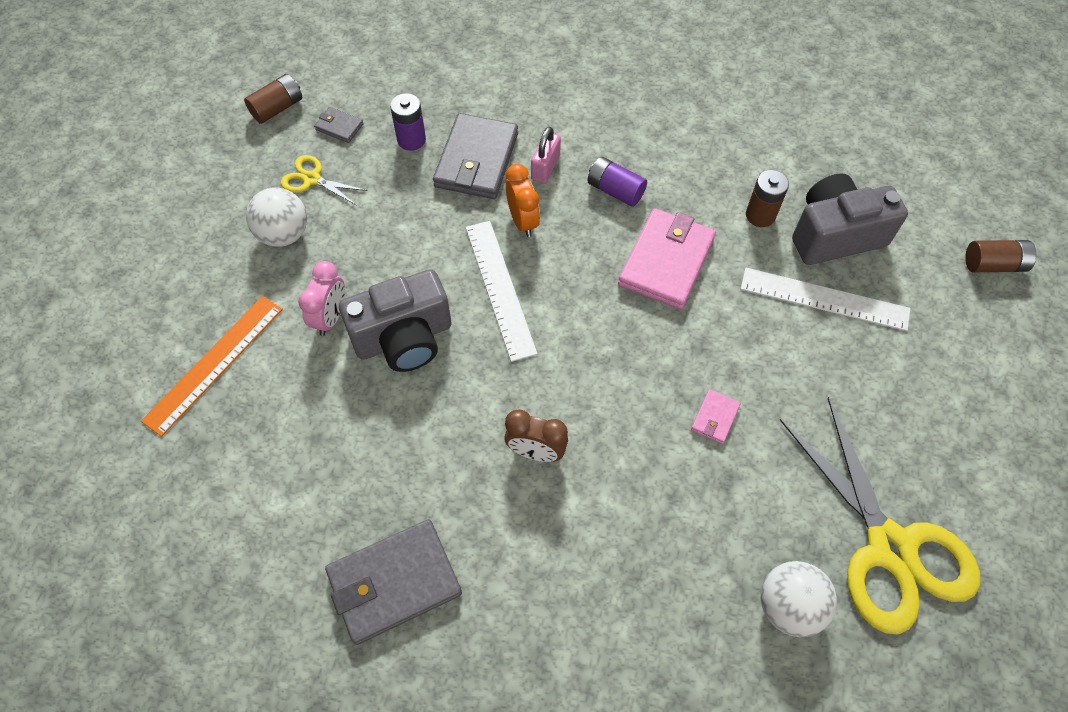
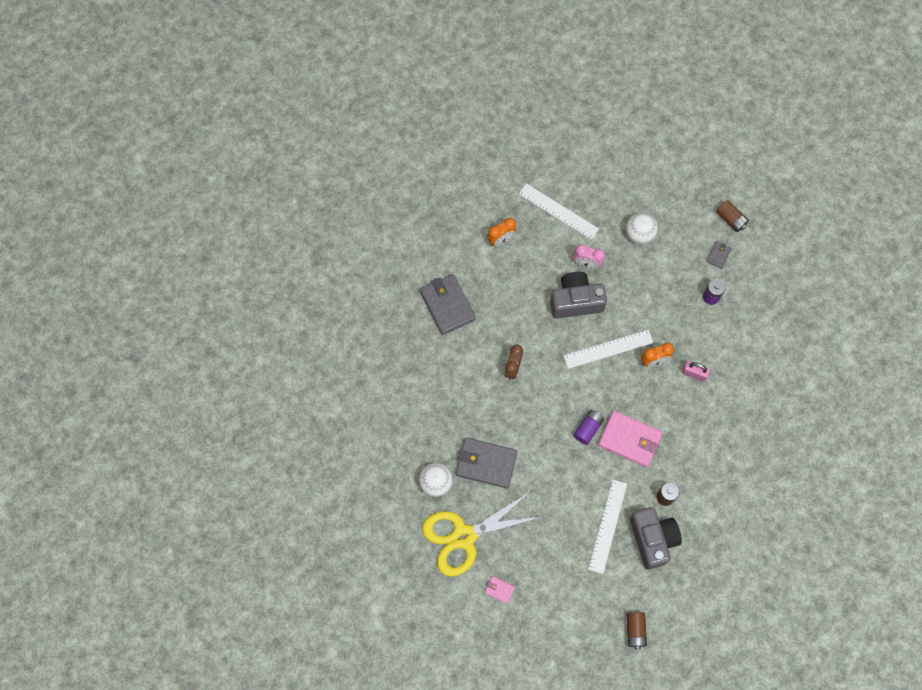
camera: 90 degrees right, 10 degrees up
orange ruler [141,296,283,437] -> white ruler [519,183,599,240]
yellow scissors [281,155,368,205] -> none
grey camera [339,269,451,372] -> grey camera turned 105 degrees clockwise [550,272,607,319]
grey wallet [433,113,518,199] -> grey wallet moved to [456,438,517,489]
purple battery [587,157,647,207] -> purple battery moved to [573,410,604,445]
pink wallet [691,389,741,444] -> pink wallet moved to [484,576,515,604]
none -> orange clock [487,218,517,246]

